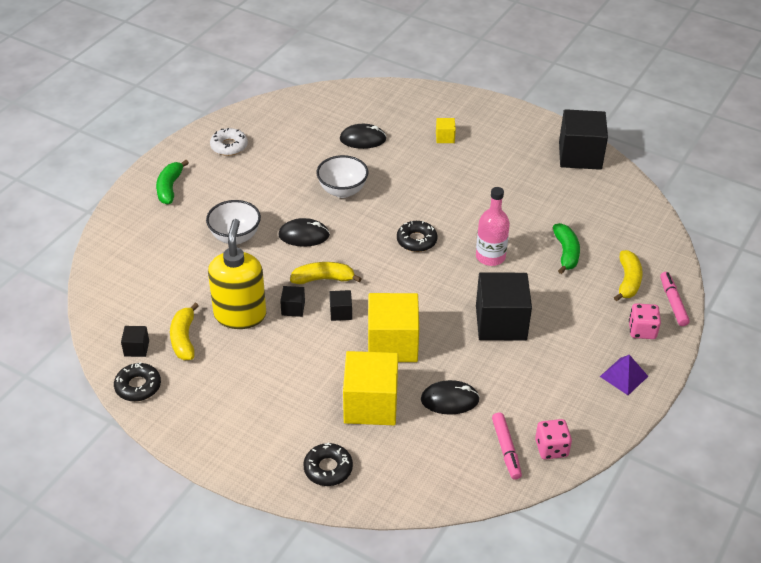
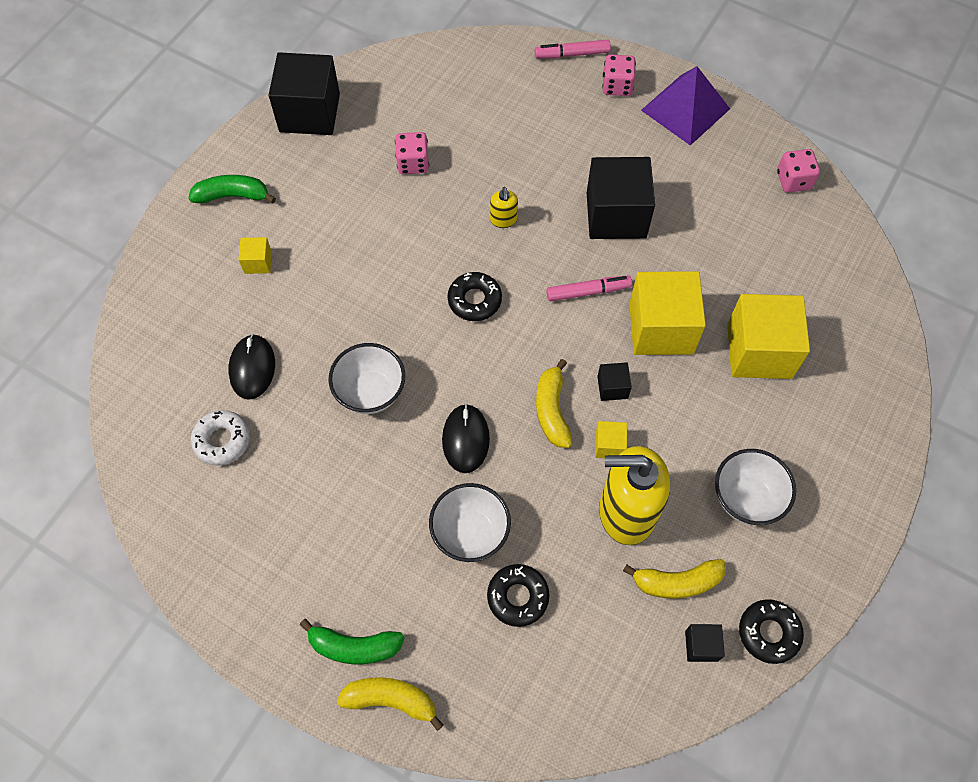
camera: 90 degrees left, 20 degrees up
white donut [210,128,248,156] -> white donut moved to [191,410,250,466]
black cube [280,286,305,317] -> yellow cube [595,421,627,458]
black donut [303,443,353,486] -> black donut moved to [487,564,550,627]
black mouse [421,380,480,415] -> none
pink bottle [476,187,510,266] -> yellow soap dispenser [490,187,518,228]
pink marker [492,413,522,480] -> pink marker moved to [546,276,632,301]
green banana [553,223,580,274] -> green banana moved to [188,175,276,204]
purple pyramid [600,355,648,395] -> purple pyramid [641,66,730,146], size x1.70
yellow banana [614,250,643,301] -> yellow banana moved to [337,677,444,731]
none -> pink dice [395,132,429,174]
none -> white bowl [715,449,796,525]

